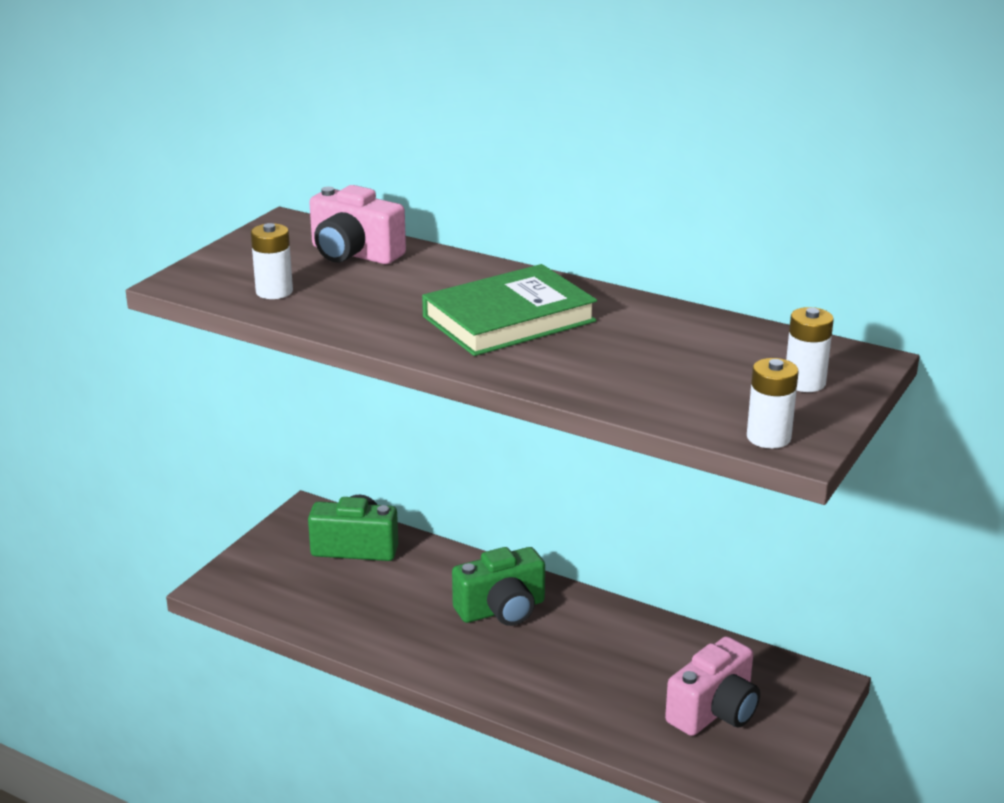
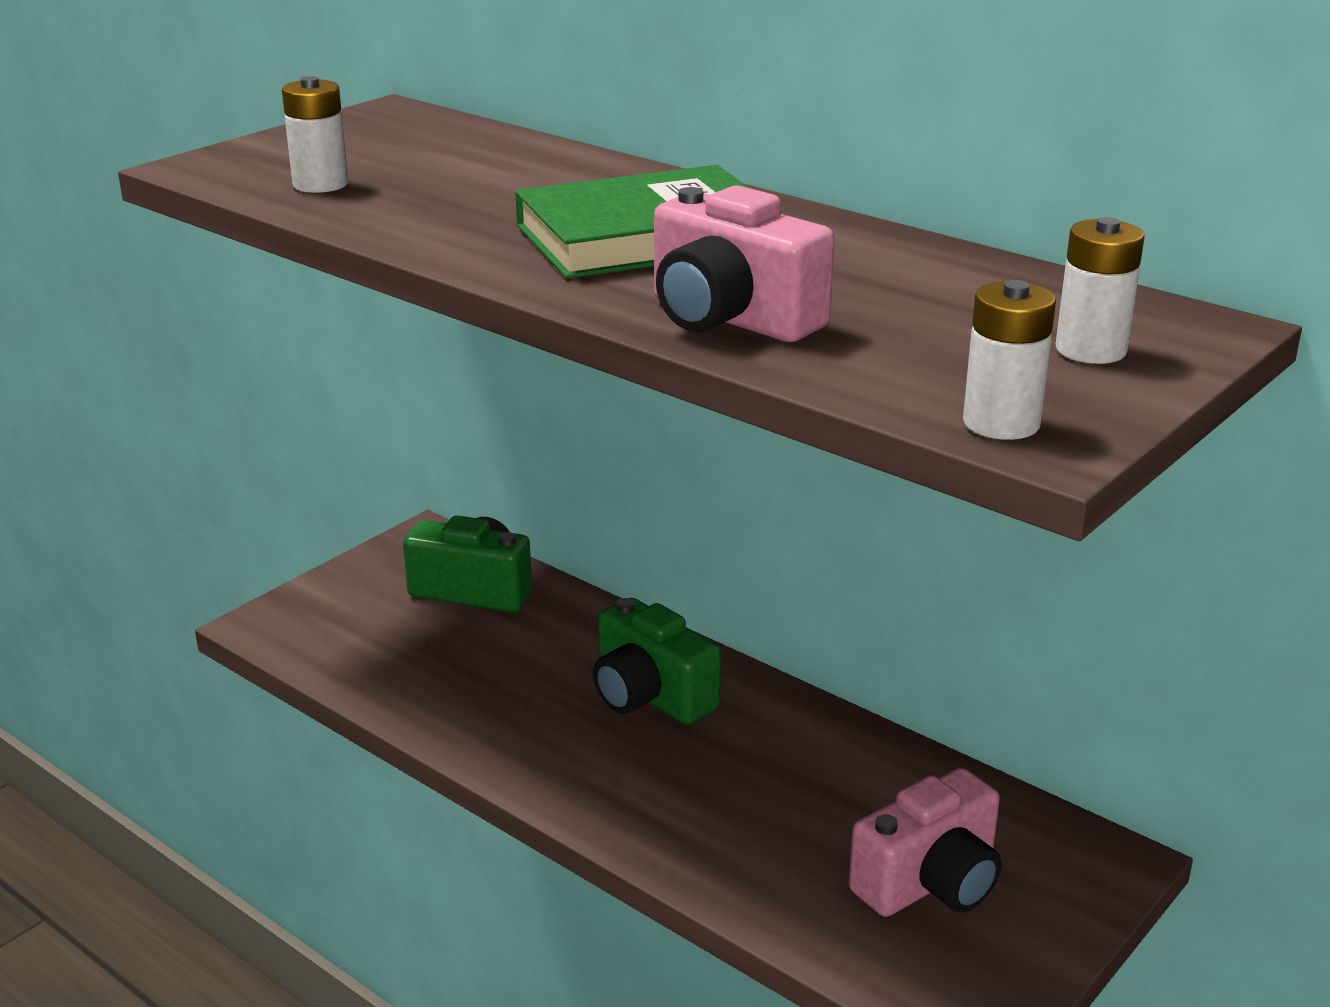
camera: 10 degrees right, 0 degrees up
pink camera [309,185,406,264] -> pink camera moved to [654,185,835,342]
green camera [452,547,545,626] -> green camera turned 60 degrees clockwise [593,598,721,725]

